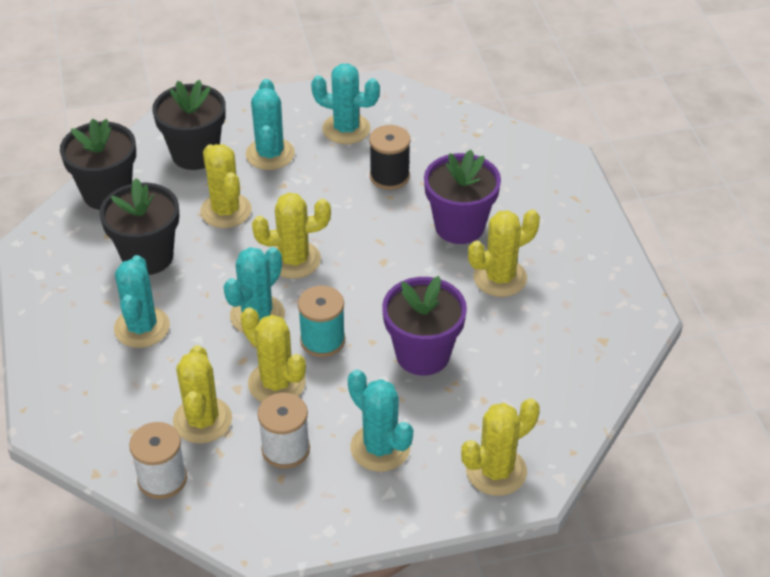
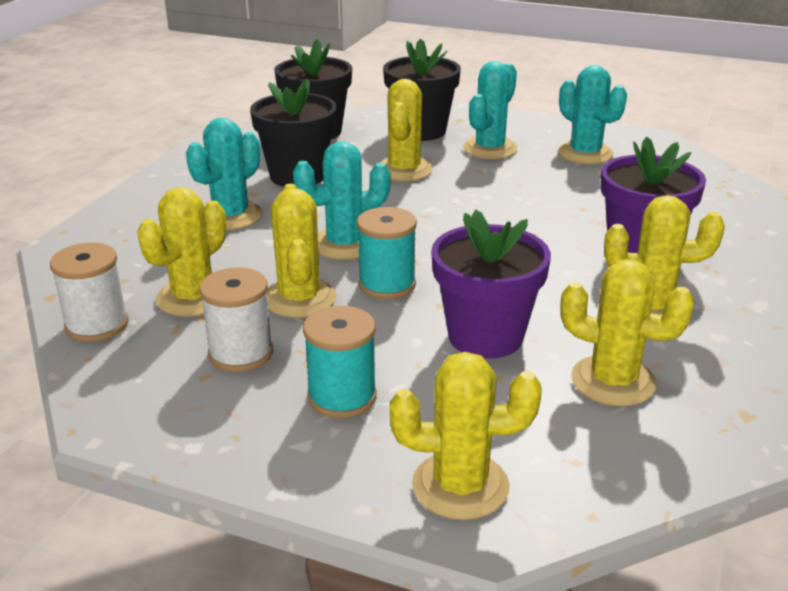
camera: 35 degrees right, 15 degrees down
yellow cactus [252,193,331,279] -> yellow cactus moved to [560,260,695,406]
turquoise cactus [348,369,413,472] -> turquoise spool [303,306,377,418]
black spool [369,125,411,190] -> none

